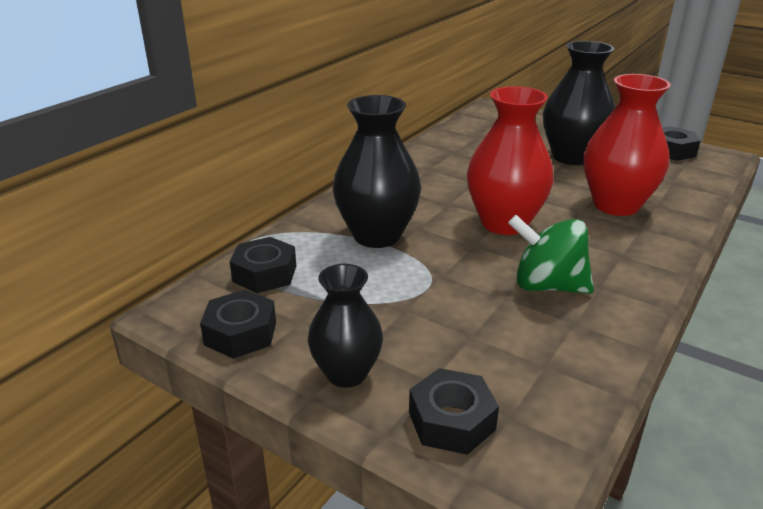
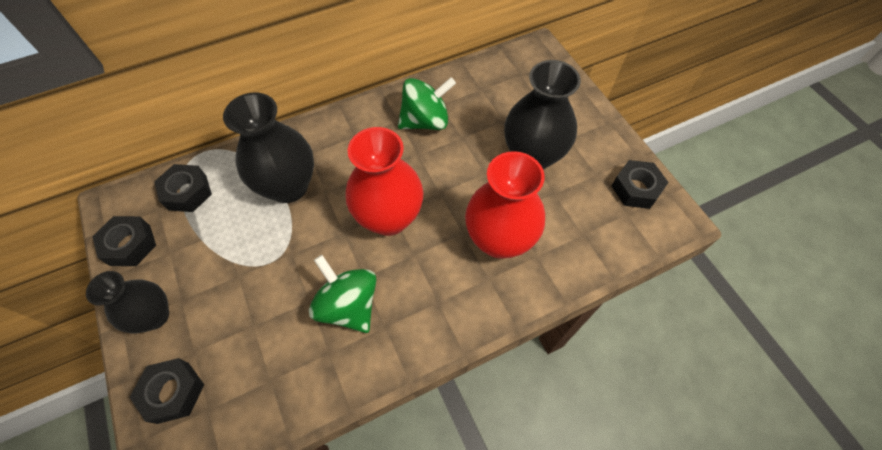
camera: 30 degrees right, 30 degrees up
none -> green spinning top [398,77,456,130]

